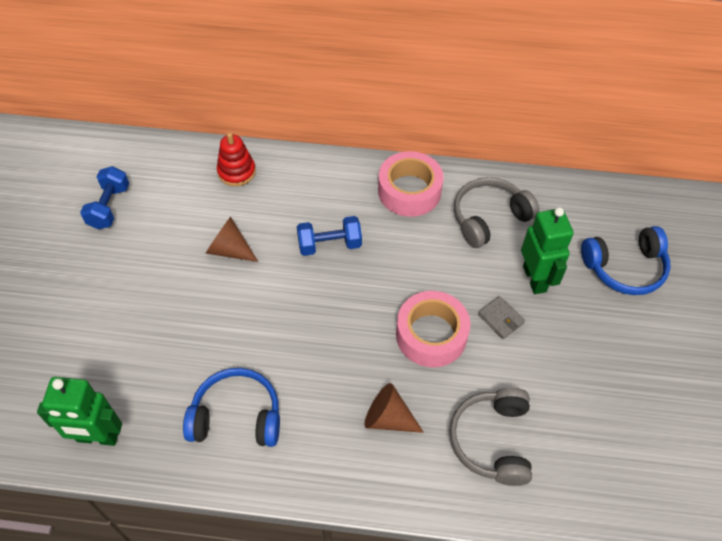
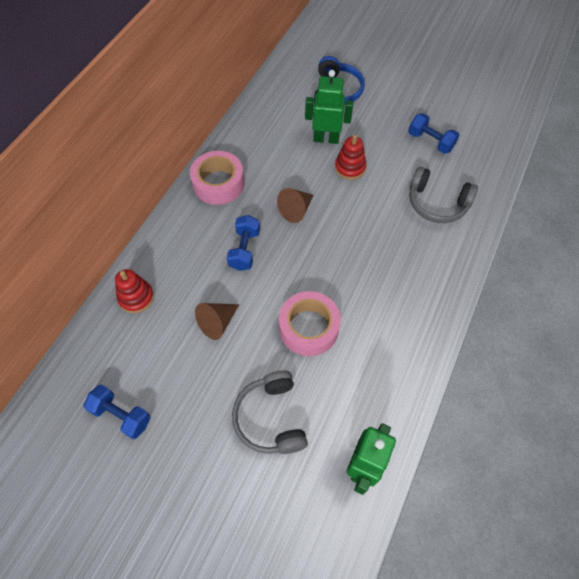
camera: 70 degrees left, 5 degrees up
blue headphones [183,368,280,447] -> none
brown cone [364,383,424,433] -> brown cone moved to [277,188,313,223]
pink tape [396,291,470,367] -> pink tape moved to [279,291,341,356]
grey headphones [454,177,539,248] -> grey headphones moved to [232,370,308,454]
grey wallet [478,296,525,339] -> red stacking toy [335,135,366,180]
none -> blue dumbbell [408,113,459,154]

